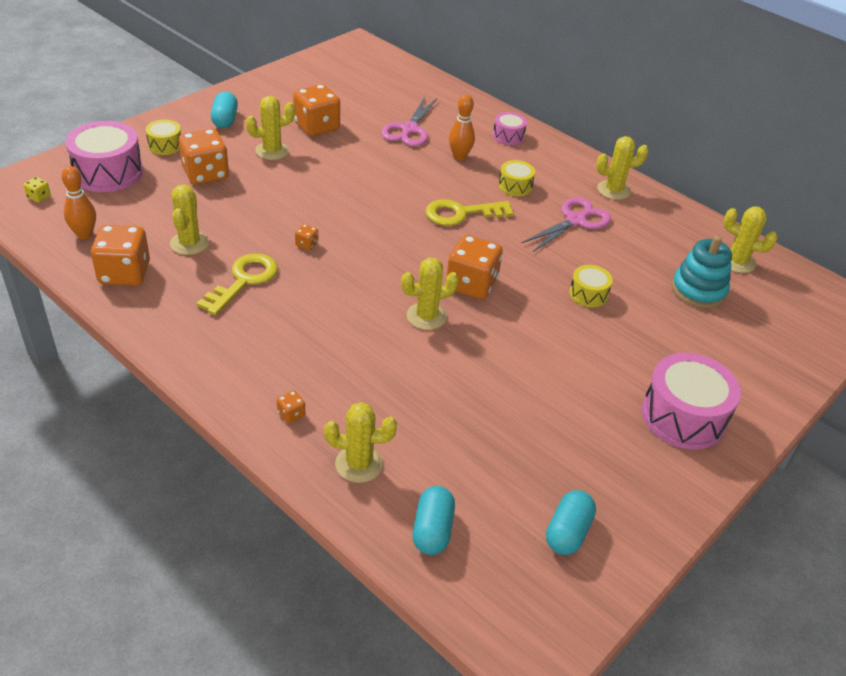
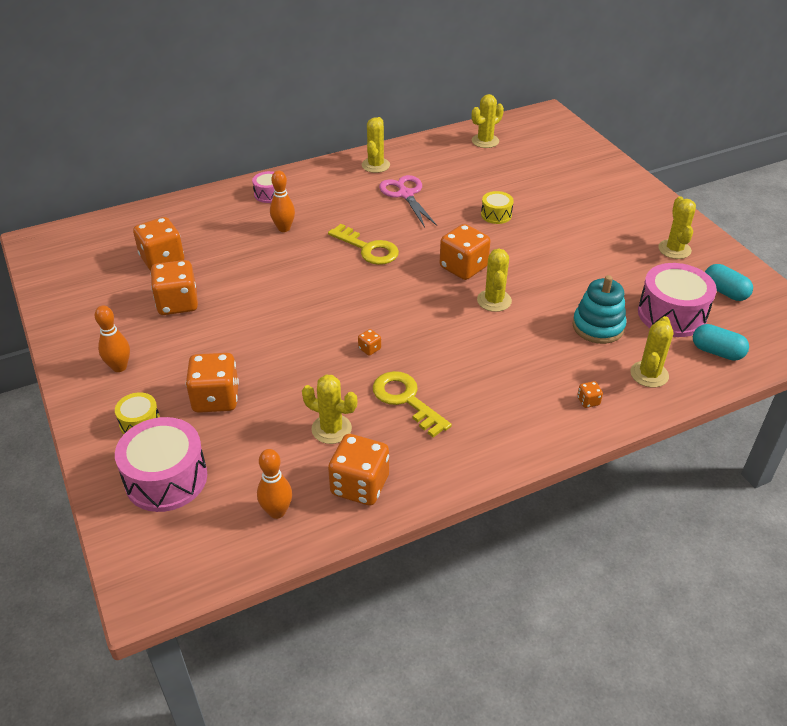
camera: 65 degrees left, 0 degrees up
yellow dice [23,177,51,203] -> none
turquoise capsule [211,91,238,128] -> orange bowling pin [95,306,130,372]
yellow cactus [246,96,295,160] -> yellow cactus moved to [658,196,696,259]
pink scissors [381,97,437,146] -> none
yellow key [425,199,514,226] -> yellow key turned 60 degrees counterclockwise [328,224,399,265]
yellow drum [499,160,535,196] -> none
pink drum [642,353,741,450] -> pink drum moved to [638,263,717,337]
turquoise stacking toy [672,236,732,308] -> turquoise stacking toy moved to [572,275,626,344]
none -> orange dice [133,217,184,271]

